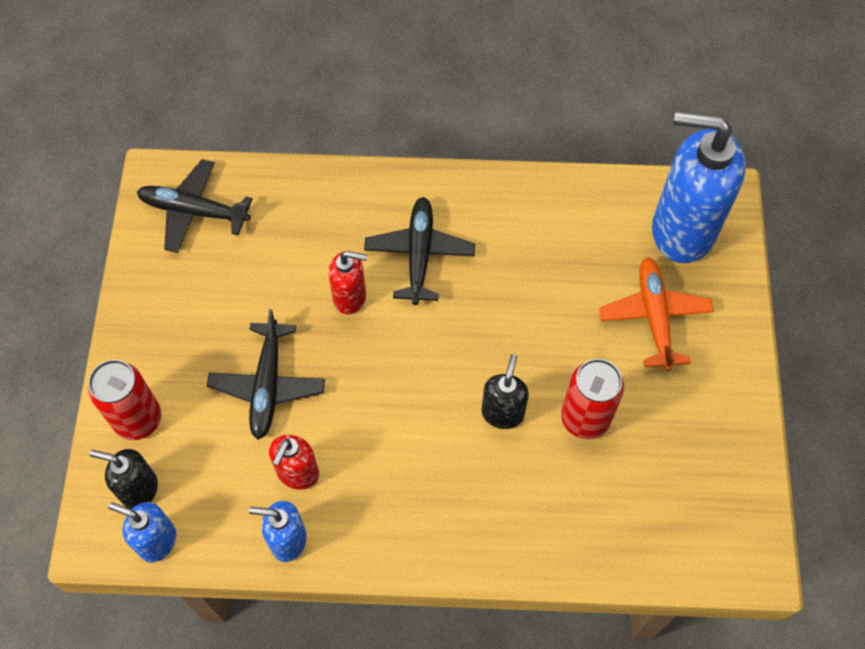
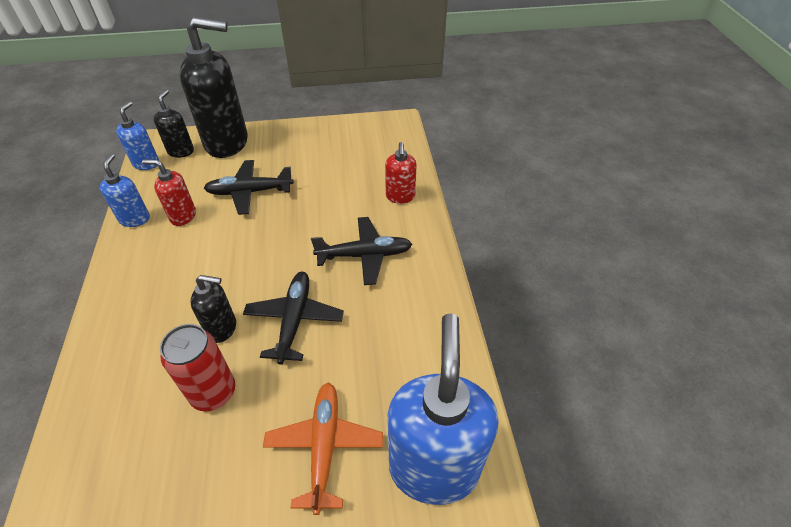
camera: 80 degrees right, 15 degrees down
red can [88,360,161,440] -> black soap dispenser [179,17,248,158]
black plane [137,159,252,253] -> black plane moved to [243,272,344,365]
red soap dispenser [328,251,367,314] -> red soap dispenser moved to [385,142,417,204]
orange plane [599,257,714,371] -> orange plane turned 75 degrees counterclockwise [263,382,383,515]

